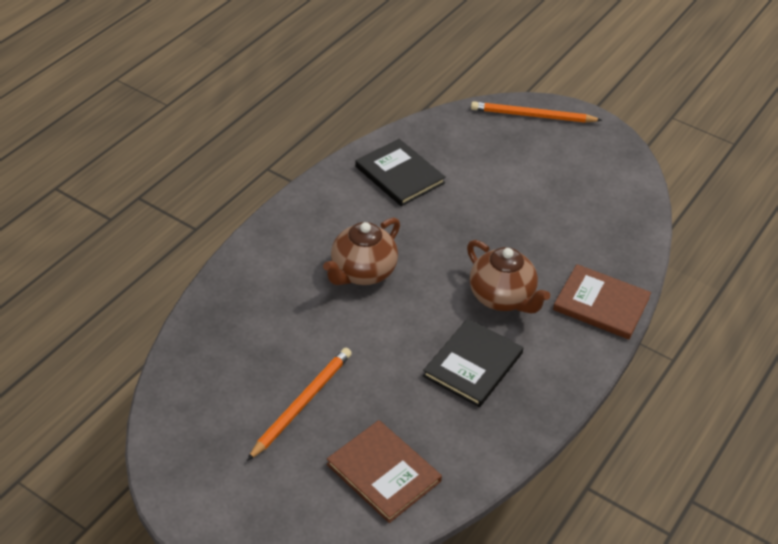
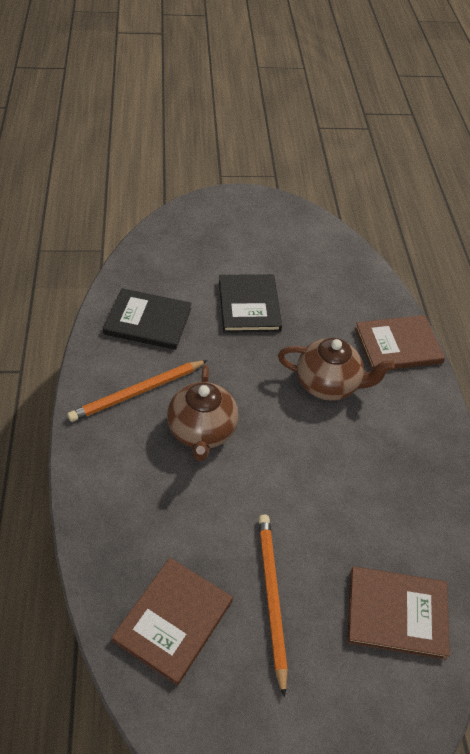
camera: 40 degrees left, 5 degrees up
black book [423,318,523,407] -> black book moved to [219,274,282,333]
orange pencil [471,101,602,123] -> orange pencil moved to [68,360,208,422]
none -> brown book [111,558,233,685]

